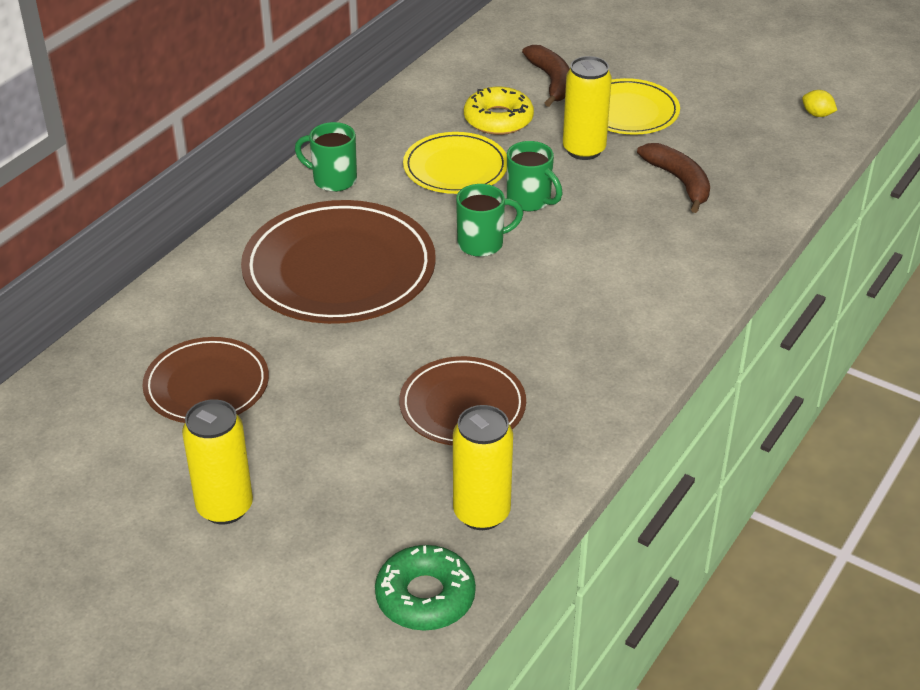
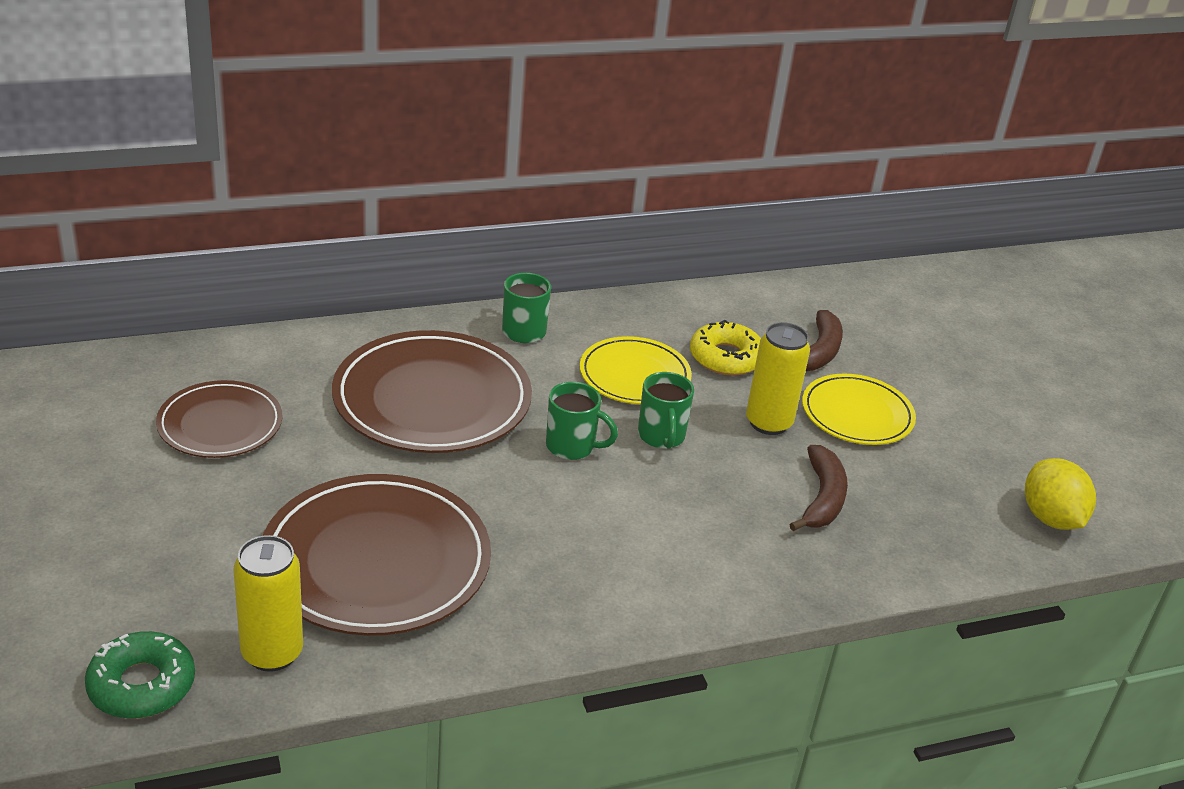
camera: 35 degrees right, 5 degrees down
yellow can [182,399,253,524] -> none
brown plate [399,356,526,445] -> brown plate [263,474,491,636], size x1.69
yellow lemon [802,90,837,117] -> yellow lemon [1025,458,1096,530], size x2.01

